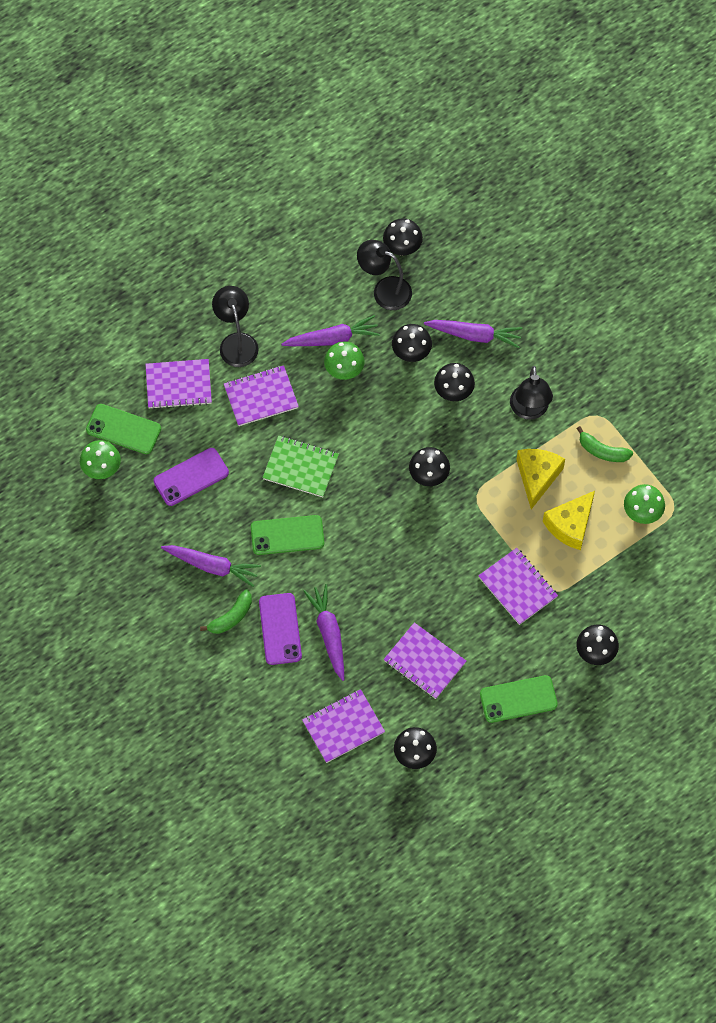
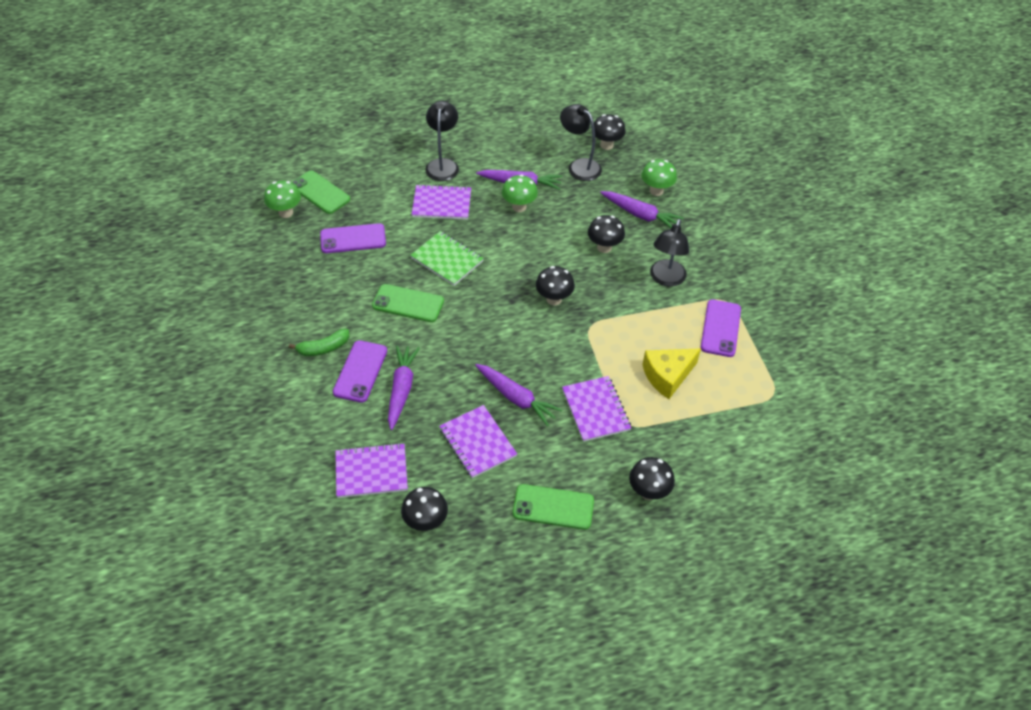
camera: 20 degrees right, 15 degrees down
purple notebook [145,359,212,409] -> none
purple carrot [161,545,261,587] -> purple carrot moved to [475,364,562,426]
black mushroom [392,324,432,362] -> none
yellow cheese [516,449,565,509] -> none
green banana [576,426,633,462] -> purple phone [701,299,741,357]
green mushroom [624,484,665,524] -> green mushroom moved to [641,159,677,196]

